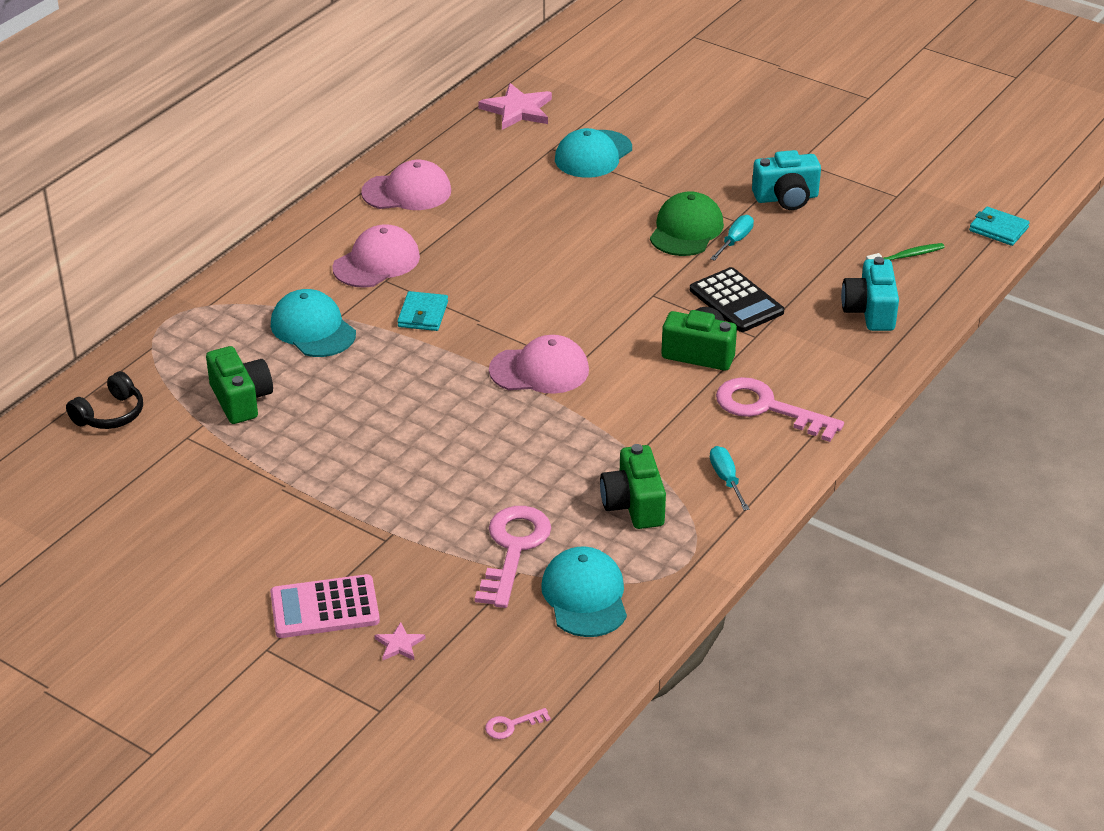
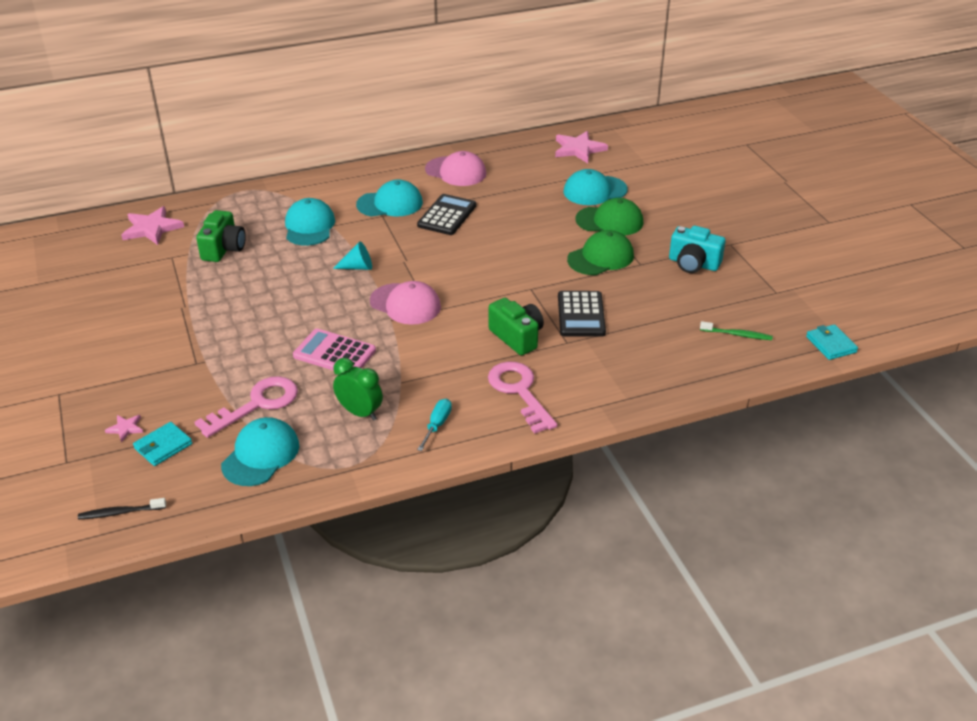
camera: 35 degrees right, 0 degrees up
black headphones [66,371,143,429] -> pink star [121,206,184,245]
pink calculator [270,574,380,638] -> pink calculator moved to [293,328,376,371]
pink cap [333,224,420,288] -> turquoise cap [356,179,423,216]
turquoise wallet [397,291,448,331] -> turquoise wallet moved to [133,422,192,466]
pink key [485,708,551,739] -> black toothbrush [78,498,166,520]
green camera [600,444,666,529] -> green clock [333,358,383,421]
turquoise screwdriver [710,215,754,261] -> none
turquoise camera [841,257,899,331] -> none
none -> turquoise cone [333,241,372,270]
none -> black calculator [417,194,477,235]
none -> green cap [575,198,643,236]

